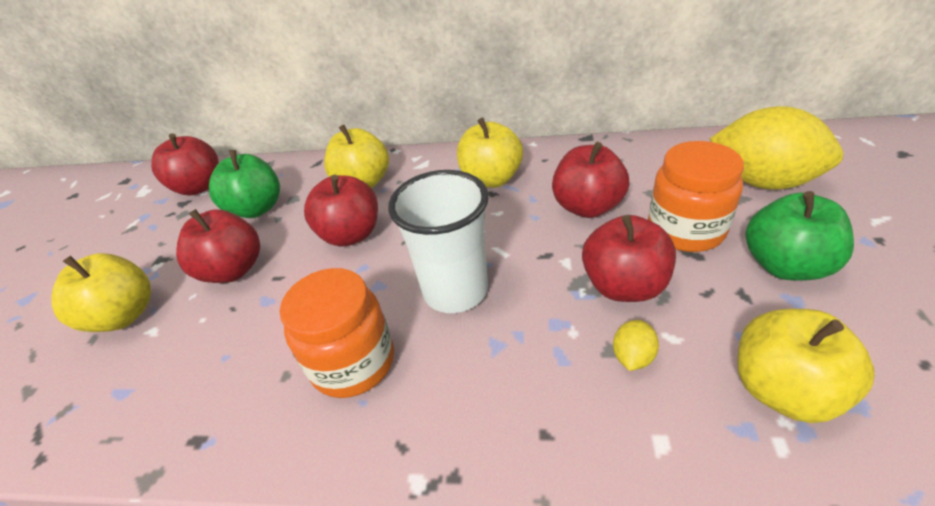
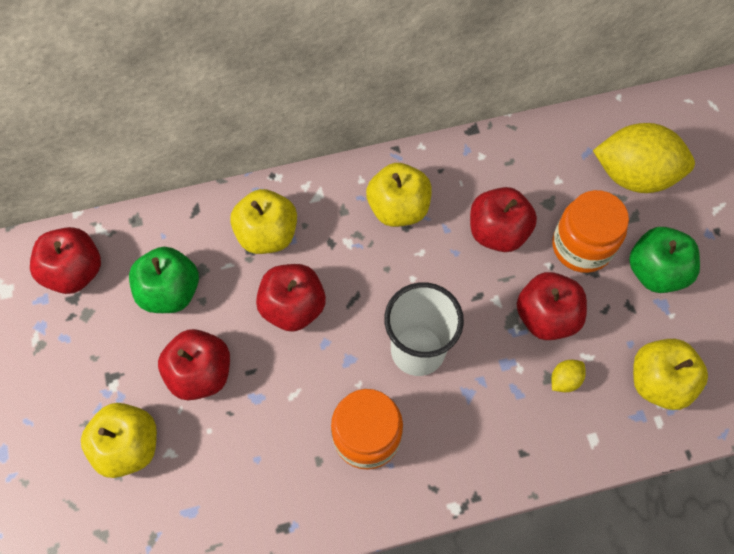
camera: 25 degrees left, 25 degrees up
yellow lemon [613,320,659,371] -> yellow lemon turned 45 degrees clockwise [551,360,586,392]

